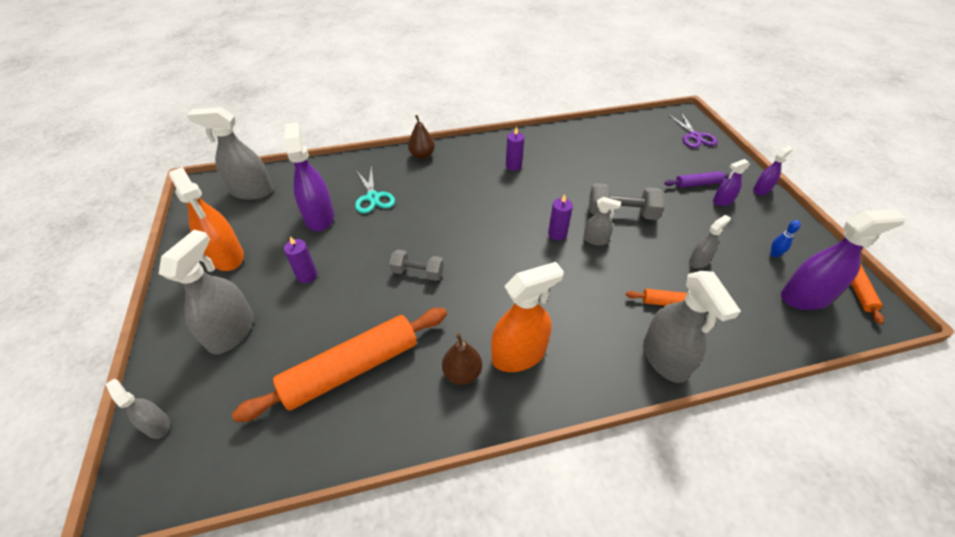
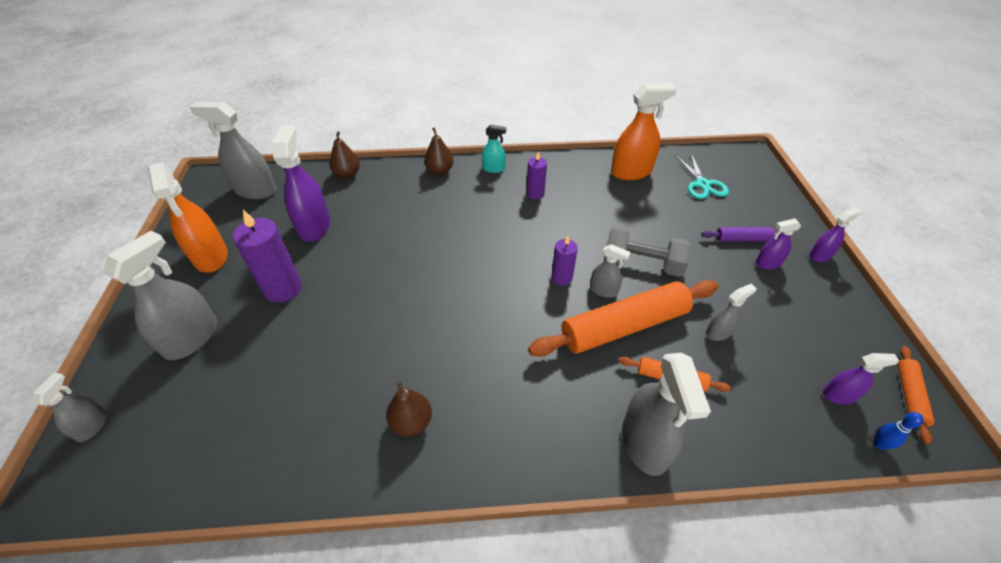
camera: 10 degrees right, 0 degrees up
grey spray bottle [106,379,170,439] -> grey spray bottle turned 45 degrees clockwise [32,373,107,442]
orange rolling pin [232,308,447,422] -> orange rolling pin moved to [528,280,718,357]
purple candle [284,236,317,283] -> purple candle [232,210,302,302], size x1.73
turquoise scissors [355,166,395,213] -> turquoise scissors moved to [676,154,729,199]
grey dumbbell [389,250,444,281] -> none
orange spray bottle [491,262,564,372] -> orange spray bottle moved to [611,83,677,180]
purple scissors [668,112,718,148] -> none
blue bowling pin [770,220,801,257] -> blue bowling pin moved to [873,412,924,450]
purple spray bottle [781,209,906,310] -> purple spray bottle [823,353,899,405], size x0.53
none -> brown pear [330,131,360,179]
none -> turquoise spray bottle [482,125,506,173]

